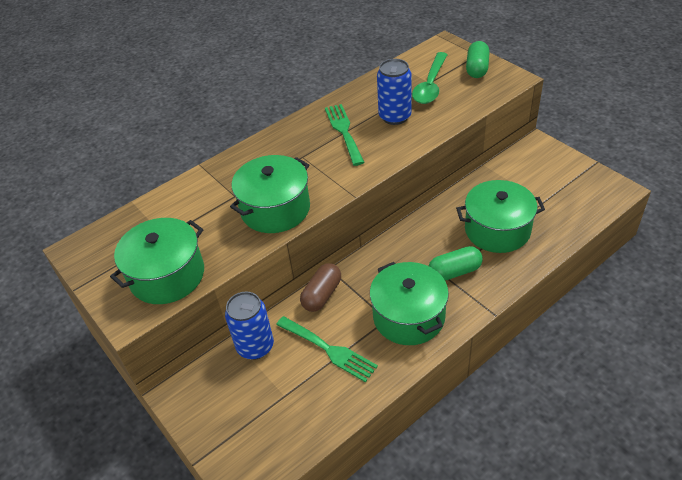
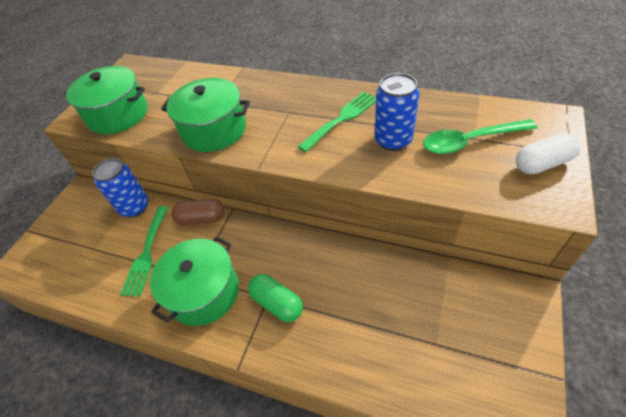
camera: 60 degrees right, 5 degrees up
green pot [456,180,545,253] -> none
green capsule [466,41,489,78] -> white capsule [516,133,581,174]

